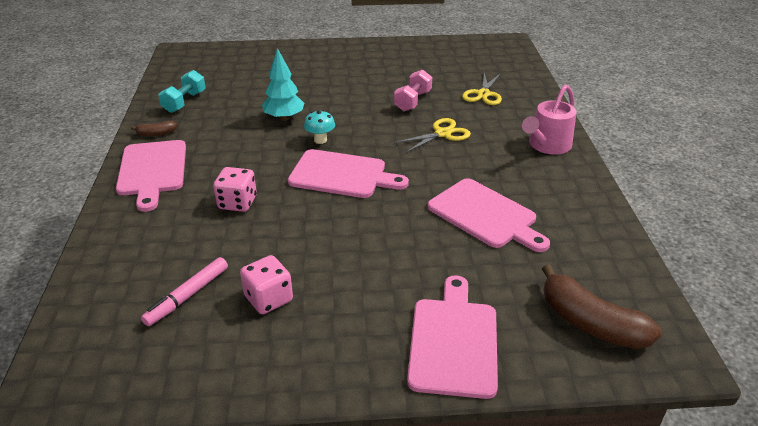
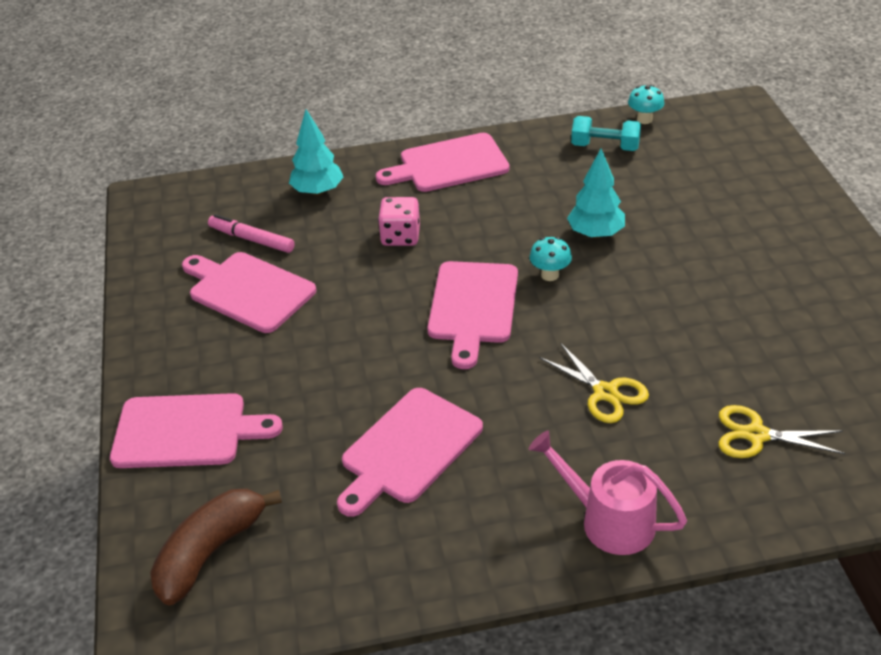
camera: 85 degrees right, 5 degrees up
brown banana [131,121,177,136] -> none
pink dice [240,255,293,314] -> pink cutting board [182,252,316,333]
pink dumbbell [394,69,432,111] -> none
none -> turquoise tree [289,109,343,196]
none -> turquoise mushroom [628,85,664,124]

